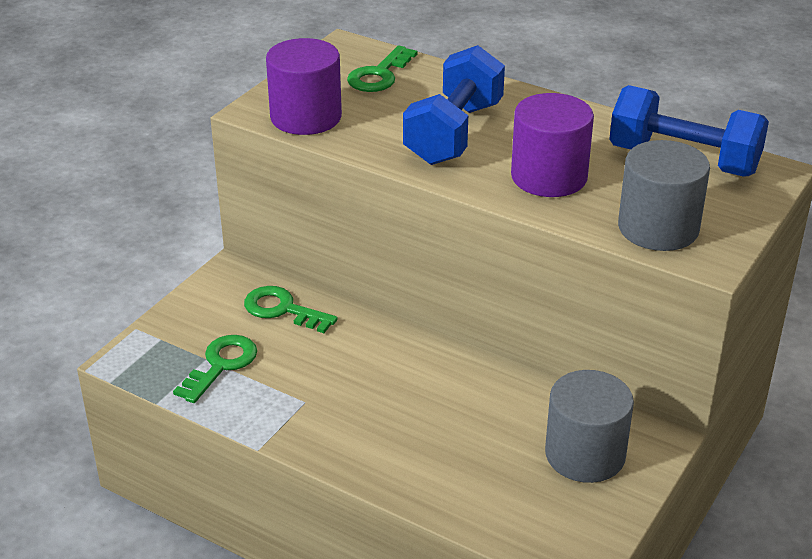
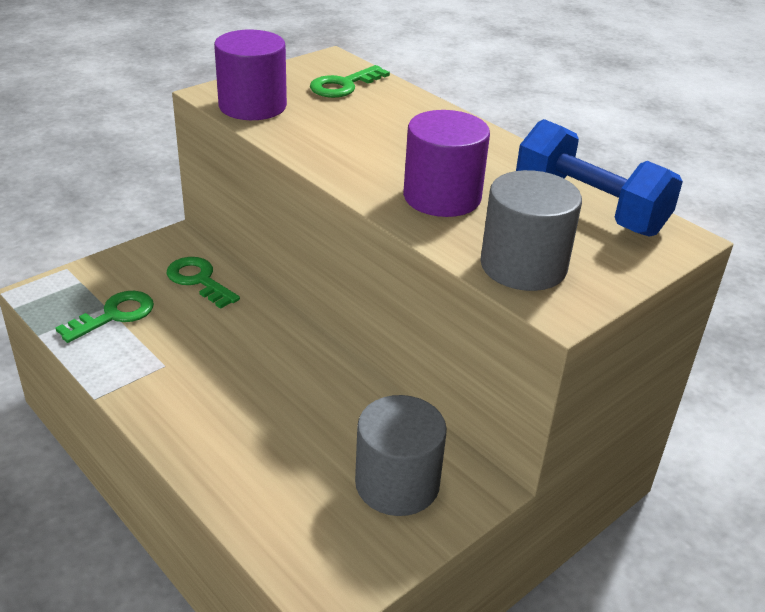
camera: 15 degrees right, 0 degrees up
blue dumbbell [403,45,505,165] -> none

